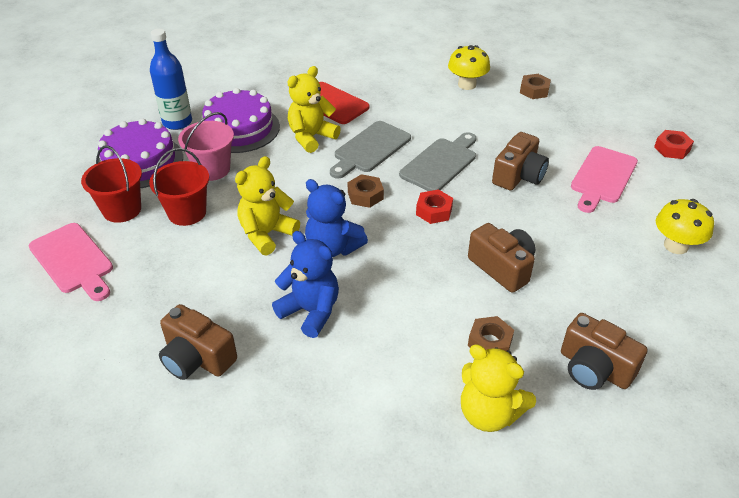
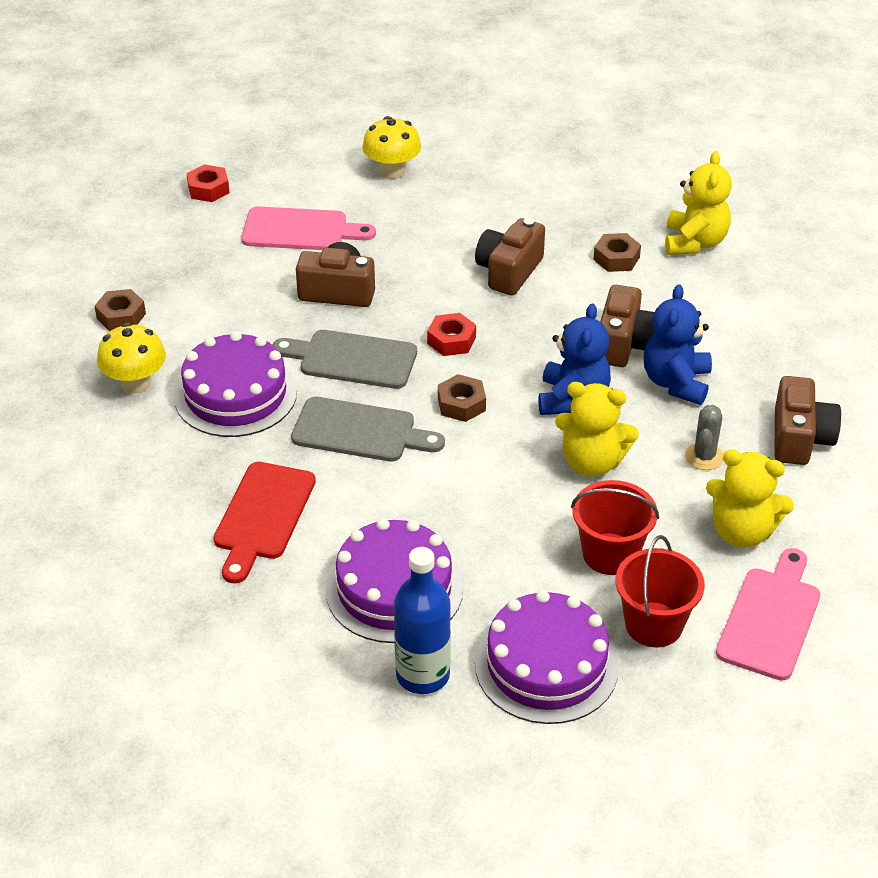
camera: 115 degrees left, 0 degrees up
pink bucket [178,112,234,181] -> none
yellow teddy bear [288,66,341,153] -> yellow teddy bear moved to [706,449,794,548]
brown camera [561,313,648,390] -> brown camera moved to [600,285,655,367]
none -> purple cake [174,331,297,437]
none -> grey cactus [685,405,724,470]

